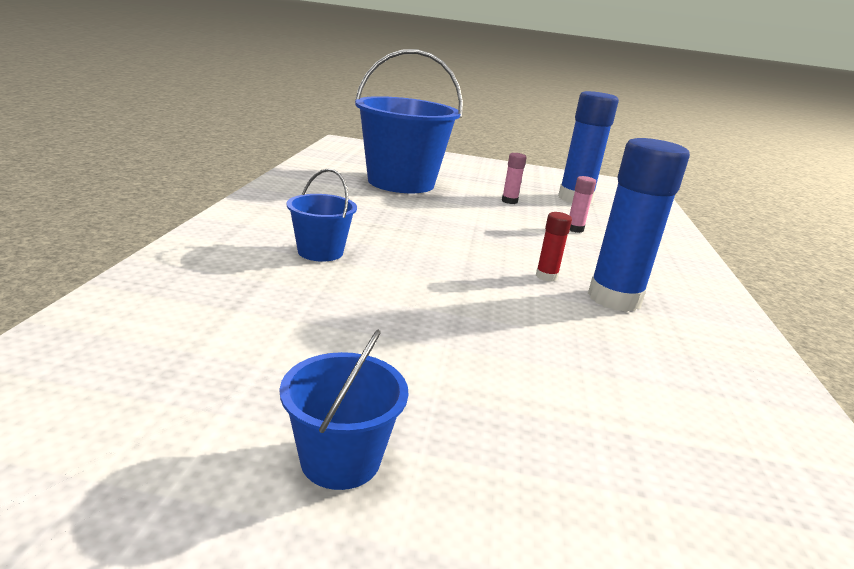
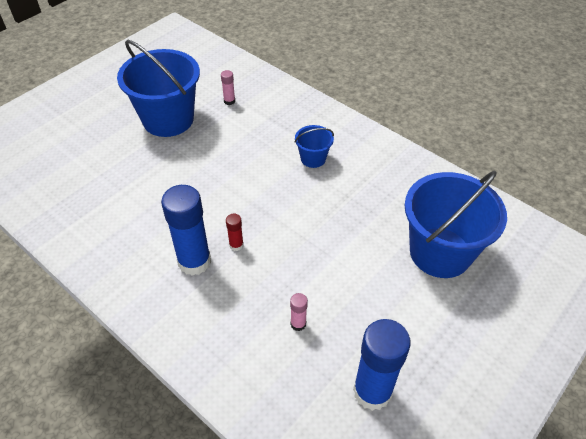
camera: 125 degrees right, 25 degrees up
blue bucket [280,330,408,490] -> blue bucket [117,40,200,137], size x2.13
pink glue stick [502,153,527,204] -> pink glue stick moved to [221,70,235,105]

